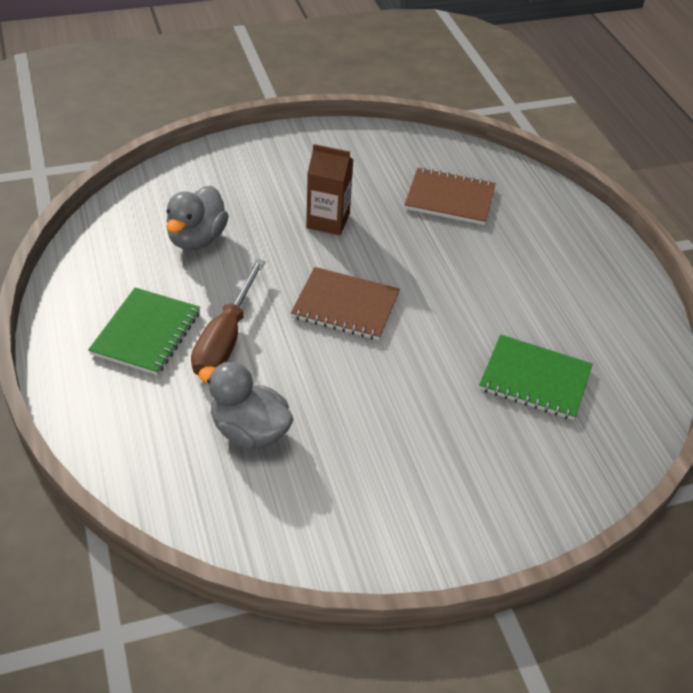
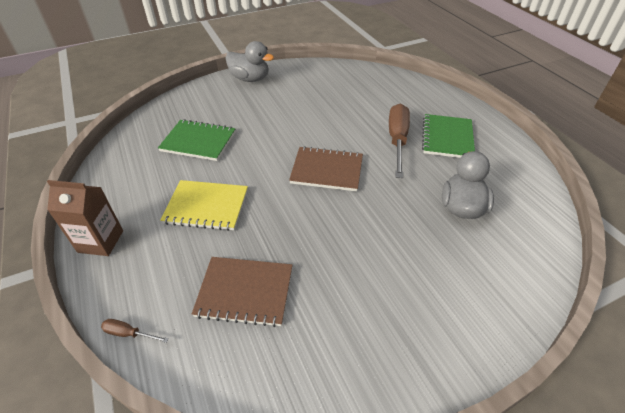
camera: 175 degrees right, 0 degrees up
grey duck [199,361,293,449] -> grey duck moved to [226,41,274,82]
brown carton [306,144,353,235] -> brown carton moved to [47,180,123,256]
none -> brown screwdriver [101,319,169,343]
none -> yellow notebook [160,180,248,231]

